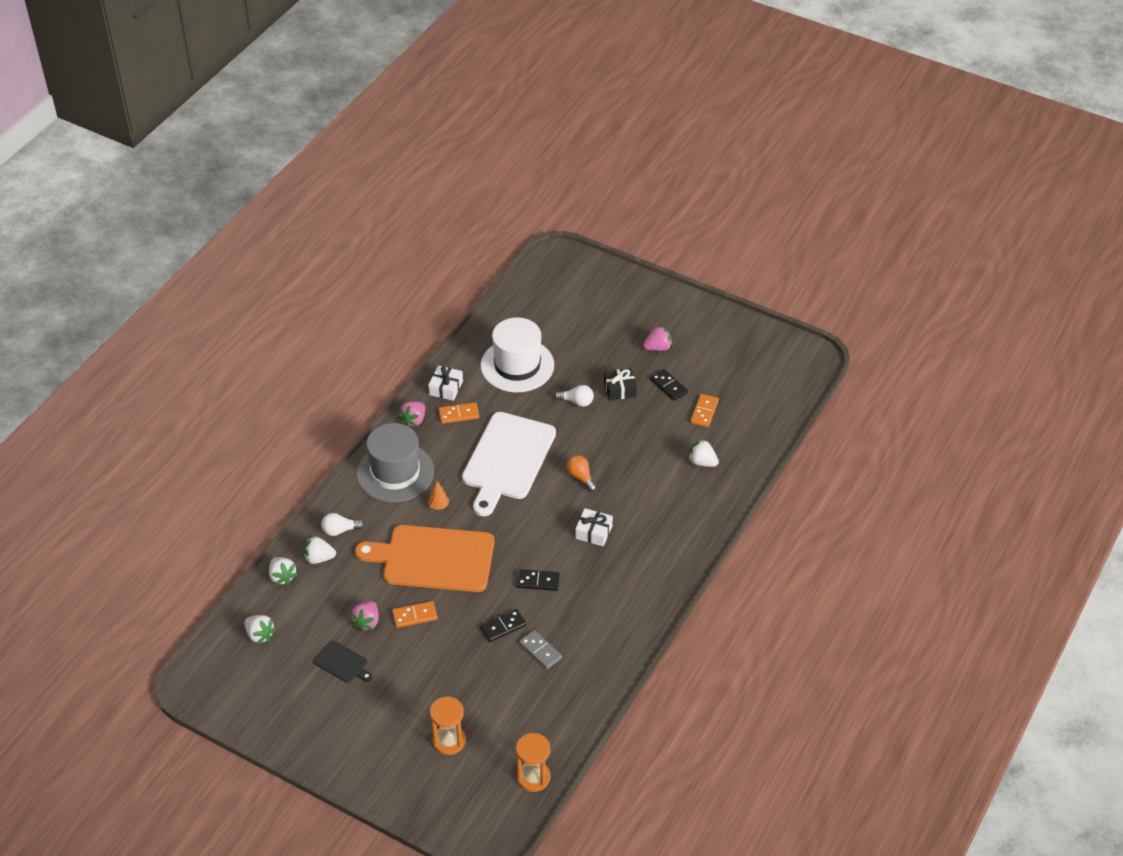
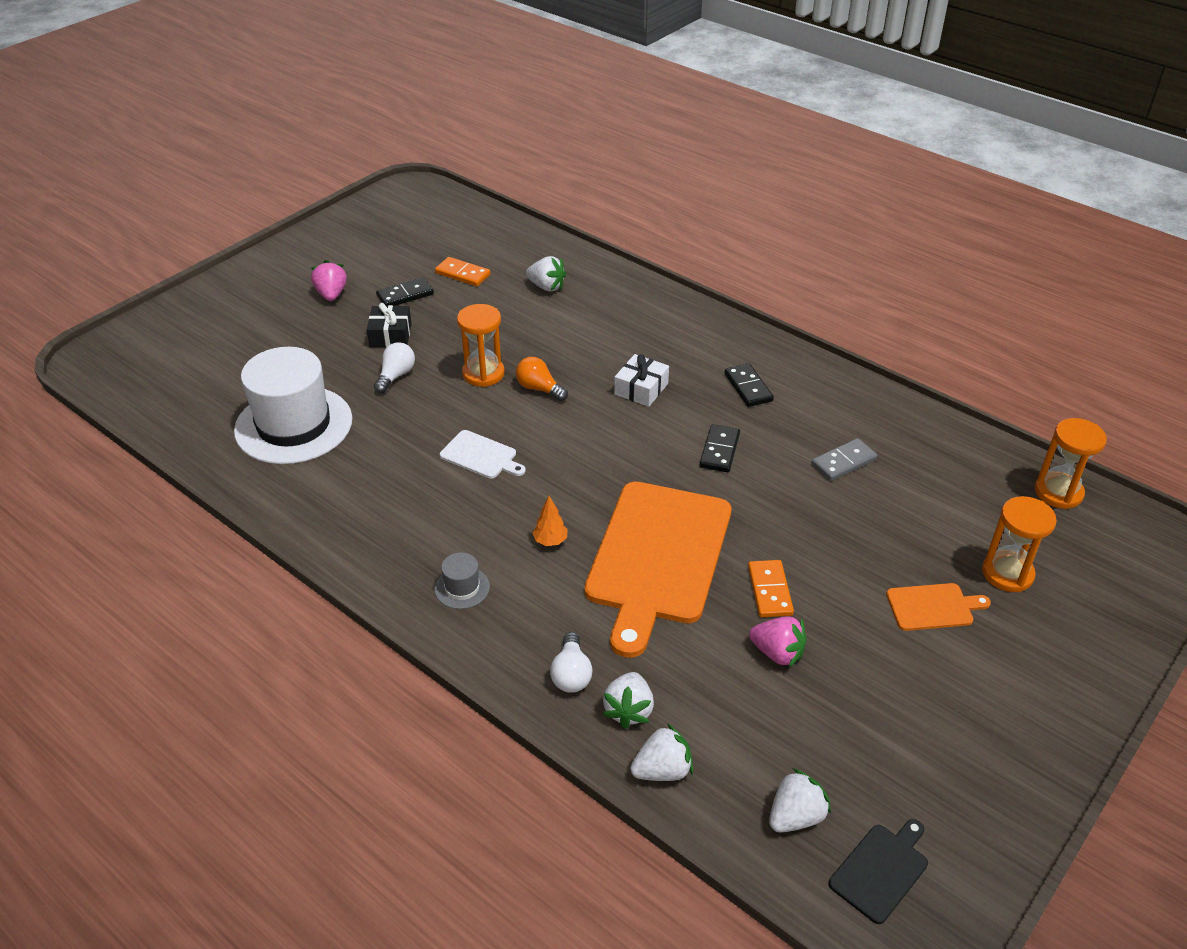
camera: 80 degrees left, 5 degrees down
black cutting board [313,640,372,683] -> black cutting board moved to [829,819,928,924]
grey hat [357,423,434,502] -> grey hat [435,552,490,609], size x0.41
pink strawberry [398,401,425,427] -> none
white gift [428,365,463,401] -> none
orange domino [439,402,479,424] -> none
white cutting board [462,412,556,516] -> white cutting board [440,430,526,479], size x0.43
black domino [480,609,526,642] -> black domino moved to [724,363,774,407]
orange light bulb [567,455,597,492] -> orange light bulb turned 60 degrees clockwise [516,357,568,401]
white strawberry [688,439,719,467] -> white strawberry turned 105 degrees counterclockwise [526,256,566,291]
none -> orange hourglass [457,304,505,387]
none -> orange cutting board [886,583,991,631]

